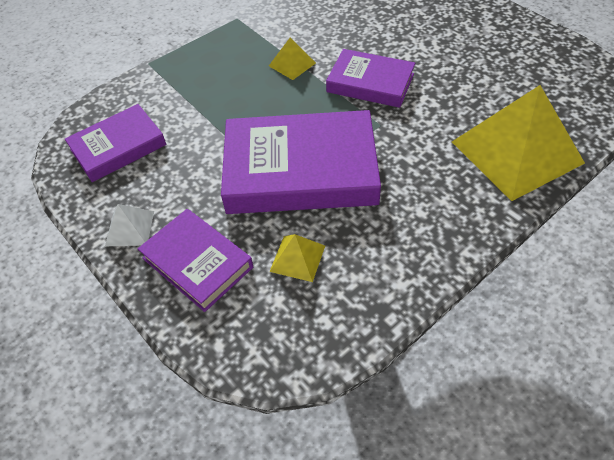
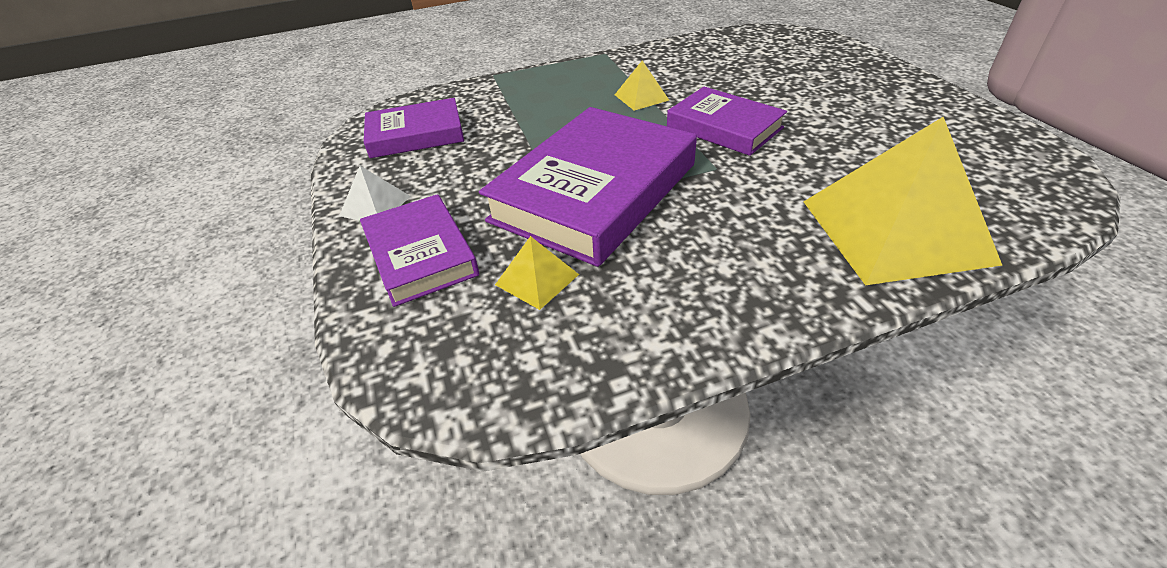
camera: 20 degrees right, 10 degrees down
purple book [221,110,381,214] -> purple book turned 75 degrees counterclockwise [479,107,697,267]

